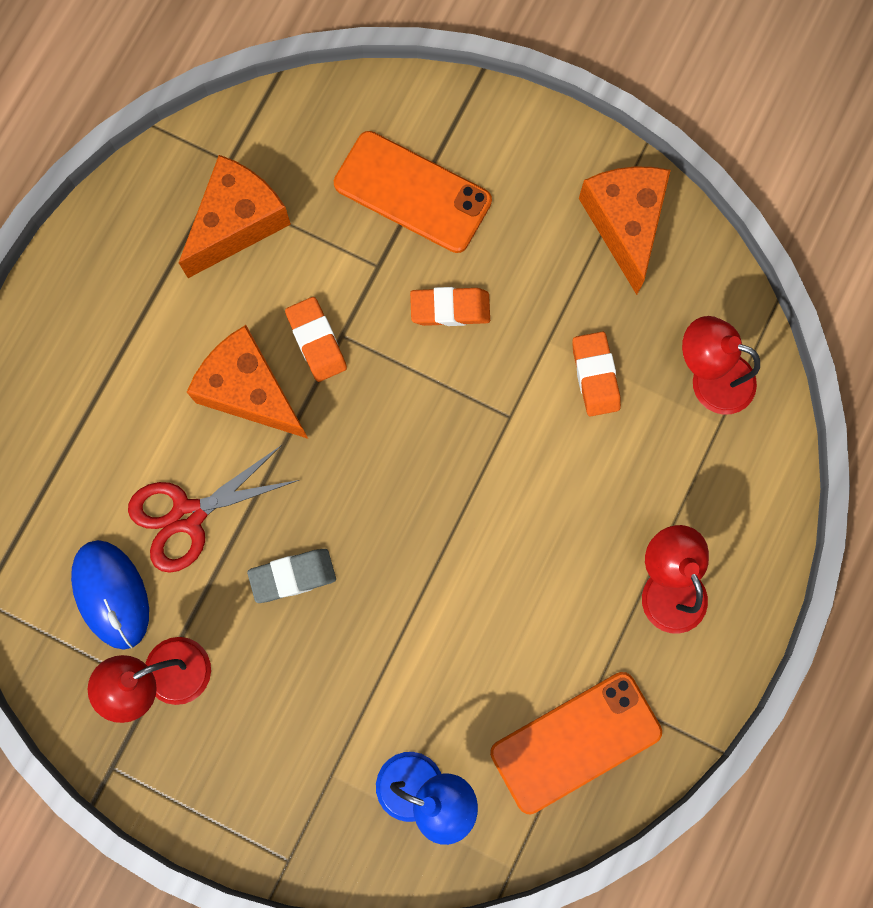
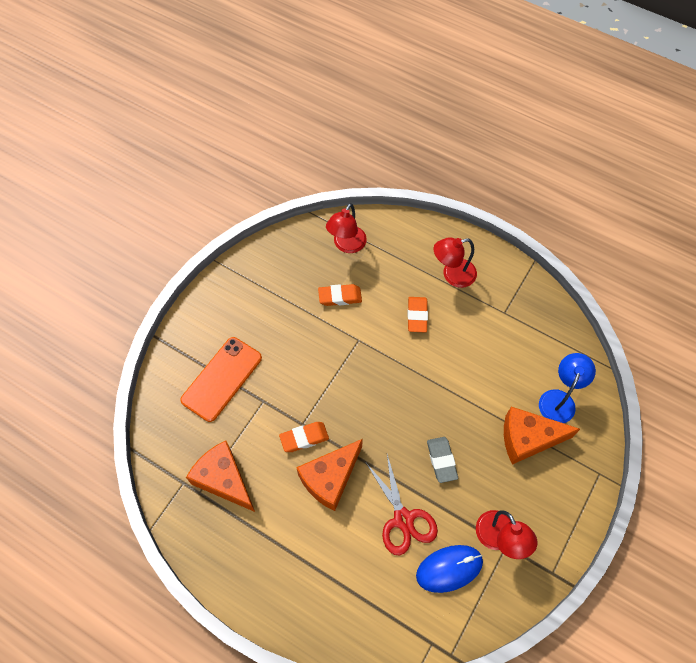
camera: 85 degrees left, 15 degrees down
orange eraser [410,287,490,326] -> orange eraser moved to [408,297,428,332]
orange phone [490,672,662,814] -> none
orange cheese [579,166,671,295] -> orange cheese moved to [504,407,580,465]

